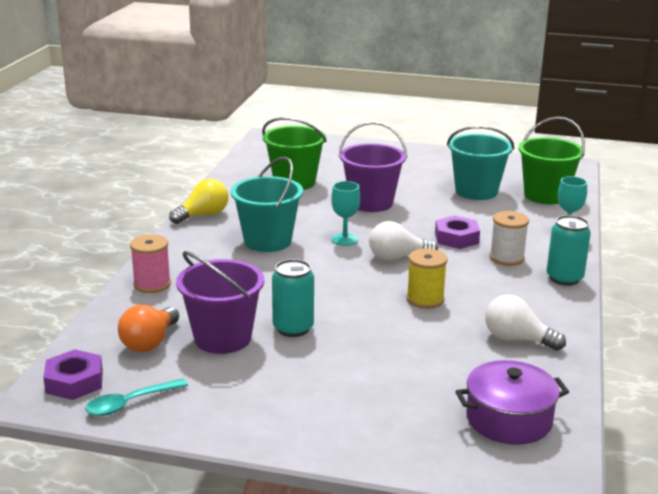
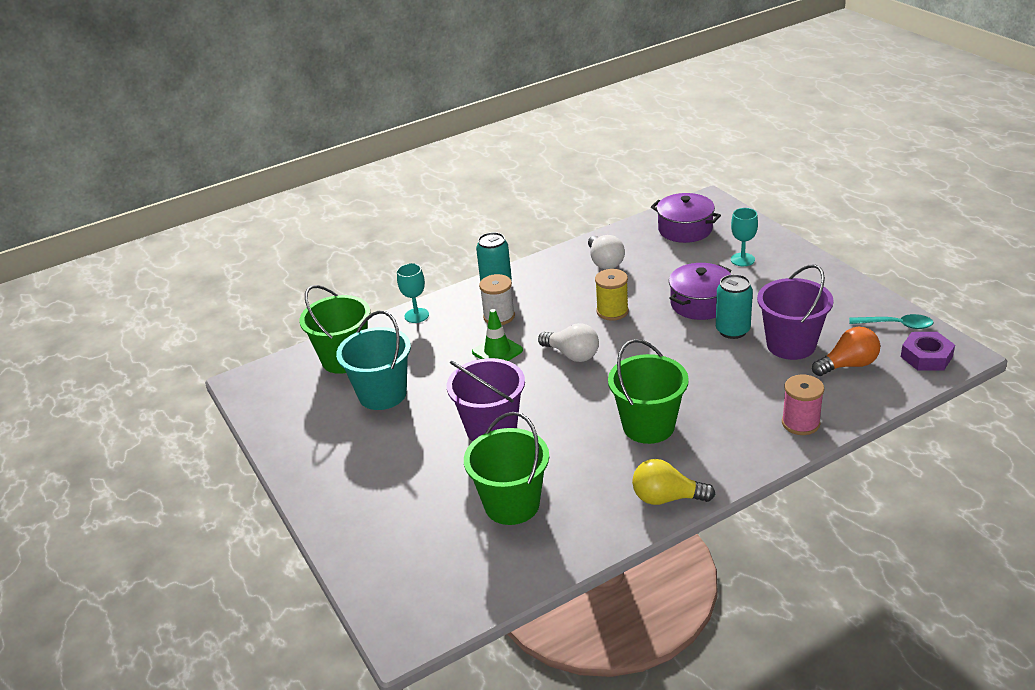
camera: 130 degrees left, 10 degrees up
turquoise bucket [231,157,303,252] -> green bucket [608,339,689,444]
turquoise goblet [331,181,360,246] -> turquoise goblet moved to [731,208,758,266]
purple nut [435,216,480,249] -> green traffic cone [472,309,523,361]
none -> purple pot [669,263,732,320]

